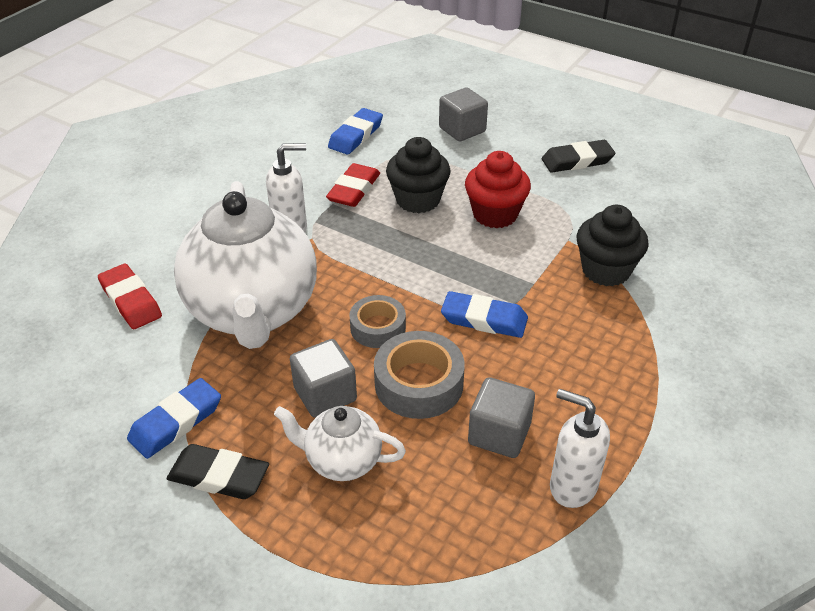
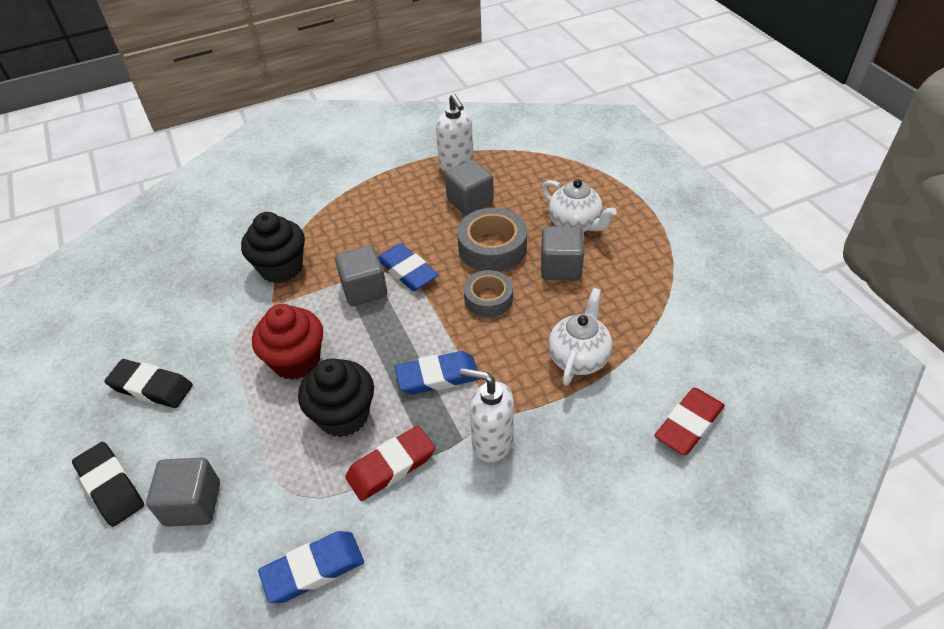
camera: 145 degrees left, 5 degrees up
red eraser [98,264,162,329] -> red eraser turned 45 degrees clockwise [654,388,725,455]
blue eraser [127,378,221,459] -> blue eraser moved to [395,351,479,395]
black eraser [166,444,269,499] -> black eraser moved to [72,442,144,527]
white teapot [174,181,317,349] -> white teapot [548,288,612,386], size x0.48
none -> grey cube [335,246,387,306]

